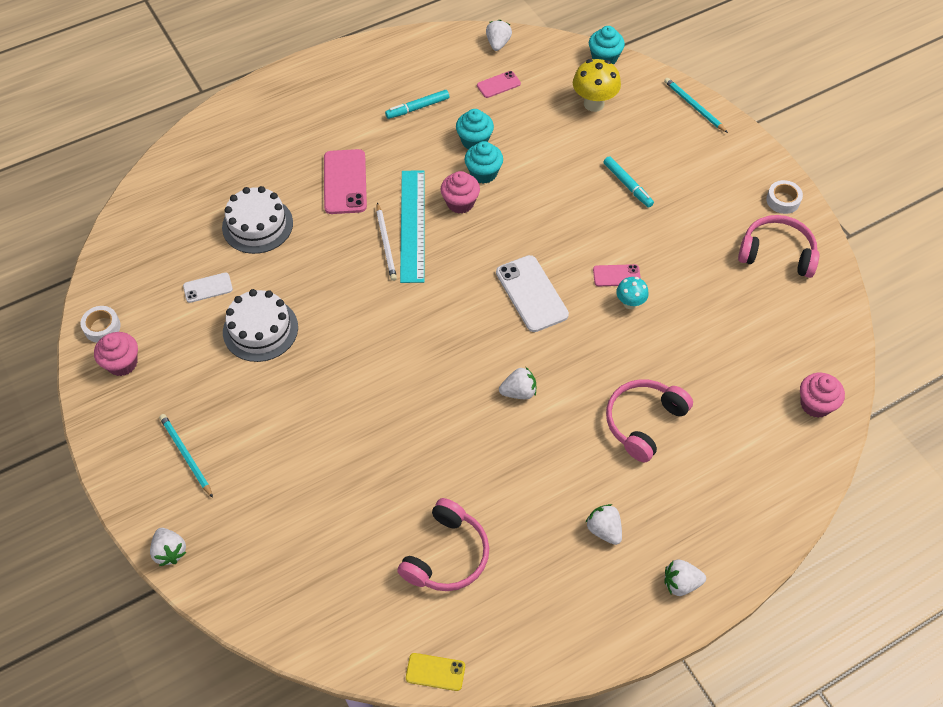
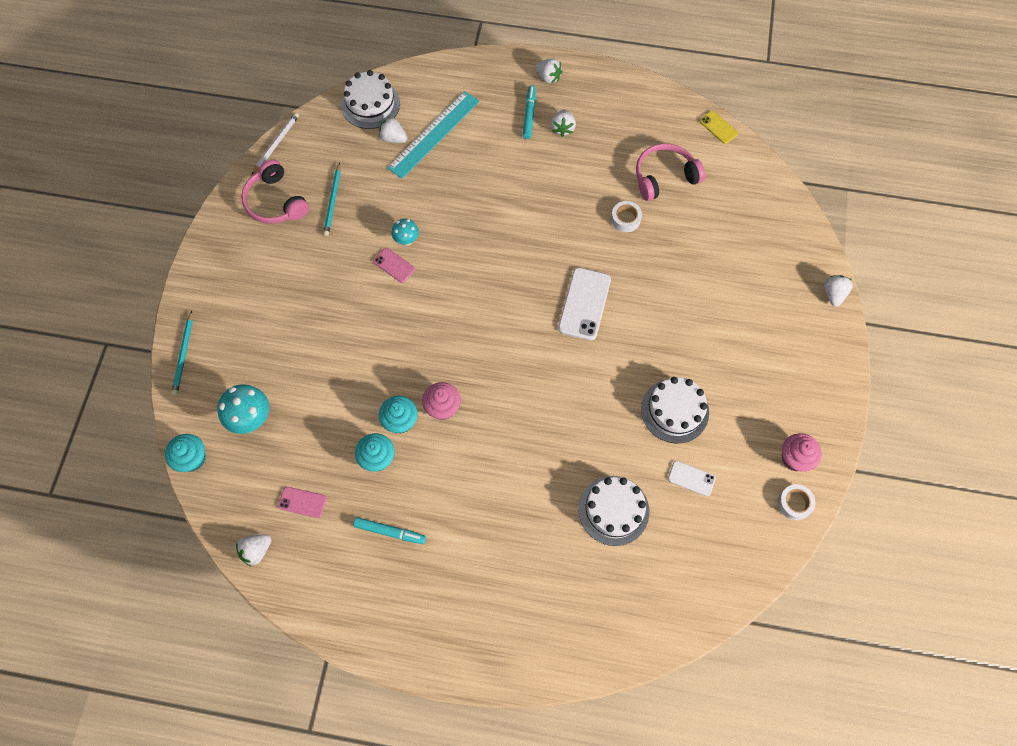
camera: 140 degrees left, 10 degrees up
turquoise pencil [159,414,213,498] -> turquoise pencil moved to [323,163,341,236]
pink phone [324,149,367,214] -> none
white pencil [376,203,397,281] -> white pencil moved to [252,113,299,175]
turquoise ruler [400,170,425,283] -> turquoise ruler moved to [387,91,479,179]
white phone [496,255,569,332] -> white phone moved to [558,268,611,341]
white strawberry [499,367,536,399] -> white strawberry moved to [379,116,407,143]
yellow mushroom [573,59,621,112] -> turquoise mushroom [217,384,269,434]
turquoise marker [604,156,654,208] -> turquoise marker moved to [523,85,536,139]
pink headphones [606,379,693,462] -> none
white tape [766,180,803,214] -> white tape moved to [611,201,642,232]
pink cupcake [800,373,845,418] -> white cake [341,70,400,129]

